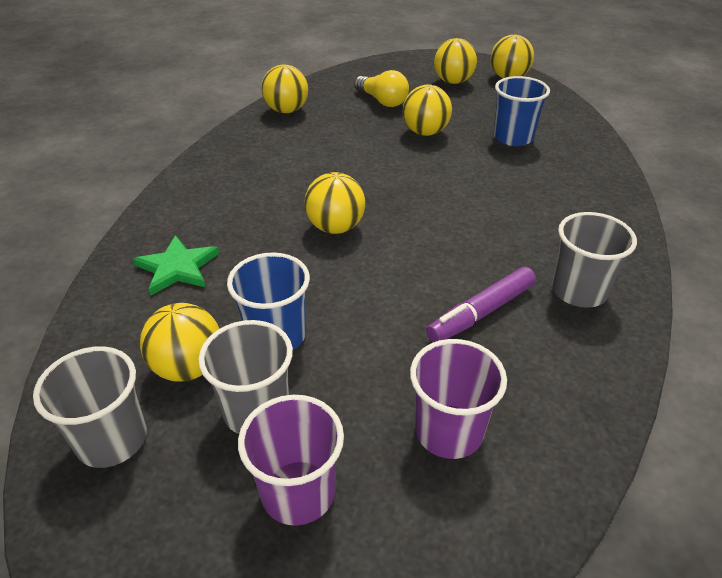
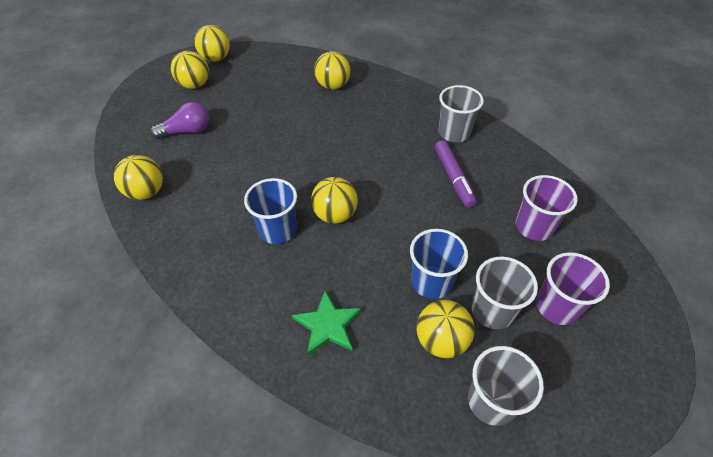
camera: 65 degrees left, 10 degrees up
yellow light bulb [354,70,409,107] -> purple light bulb [150,102,209,139]
yellow ball [403,85,452,136] -> yellow ball moved to [314,51,350,89]
blue cup [493,76,550,146] -> blue cup moved to [244,178,297,244]

